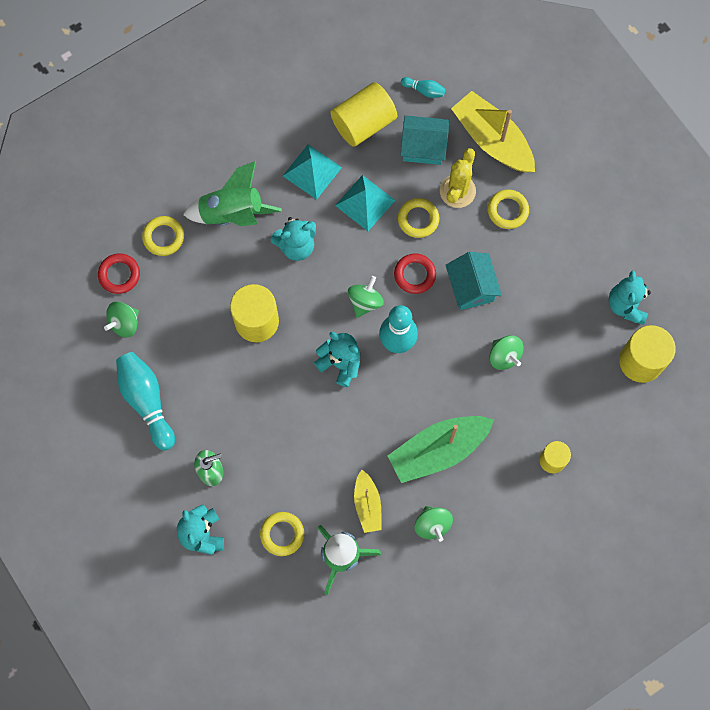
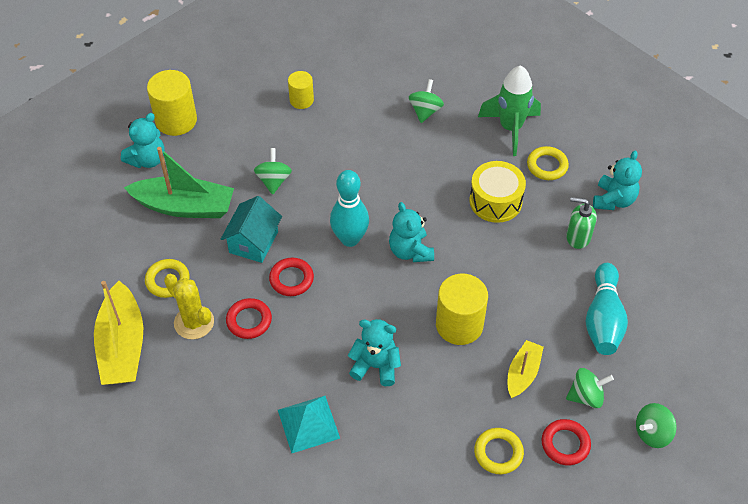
camera: 145 degrees left, 20 degrees down
green rocket [183,161,282,226] -> none
yellow cylinder [331,82,397,147] -> none
turquoise pyramid [335,175,395,231] -> none
green spinning top [348,276,384,318] -> green spinning top moved to [636,403,676,448]
yellow boat [354,470,382,533] -> yellow boat moved to [508,340,544,398]
green boat [388,416,494,483] -> green boat moved to [124,147,234,218]
yellow ring [398,198,439,238] -> red ring [226,298,272,339]
turquoise house [400,115,449,165] -> none
turquoise bowling pin [401,77,446,98] -> none
yellow cactus [440,148,476,208] -> yellow cactus turned 75 degrees clockwise [164,274,214,339]
none -> yellow drum [469,161,526,223]

